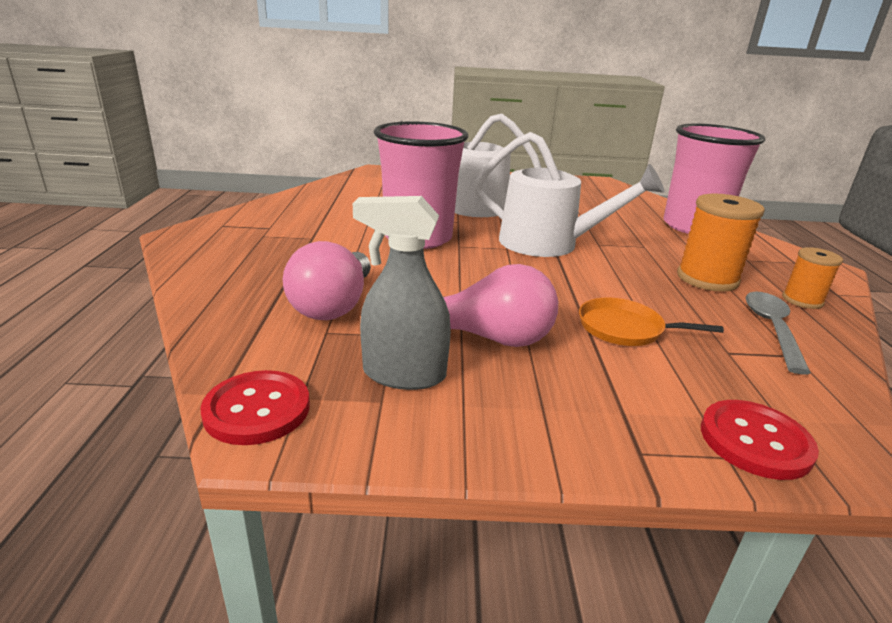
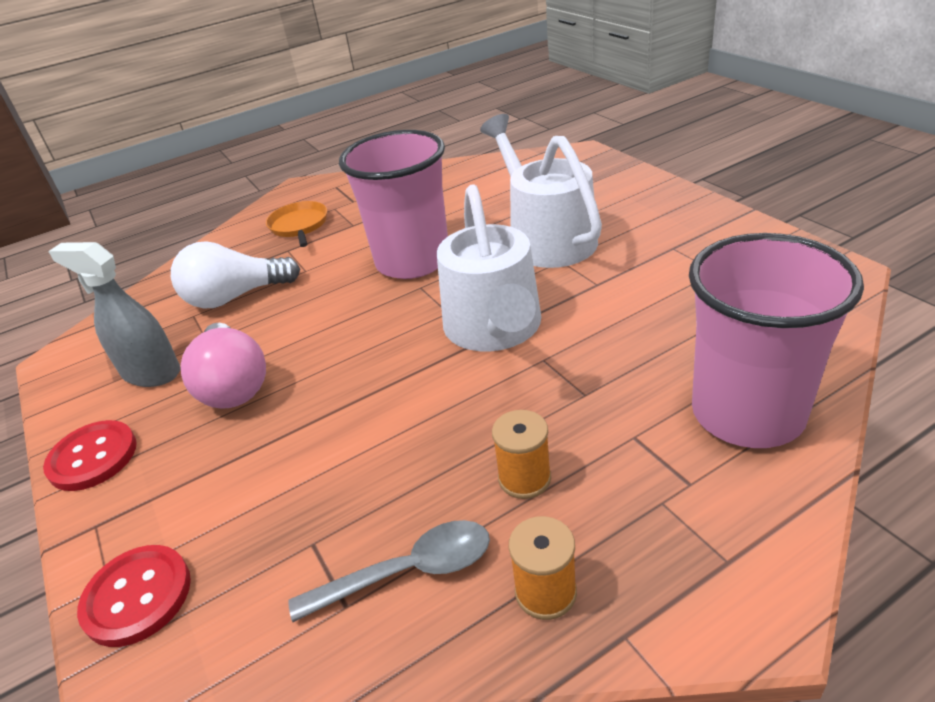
camera: 65 degrees right, 10 degrees up
red button [200,370,310,445] -> red button moved to [43,420,137,491]
pink light bulb [283,241,371,320] -> white light bulb [171,241,300,308]
grey spray bottle [353,196,451,390] -> grey spray bottle turned 45 degrees counterclockwise [48,242,180,387]
orange pan [579,297,724,346] -> orange pan moved to [266,201,327,247]
orange spool [677,193,765,292] -> orange spool [492,410,551,499], size x0.60

